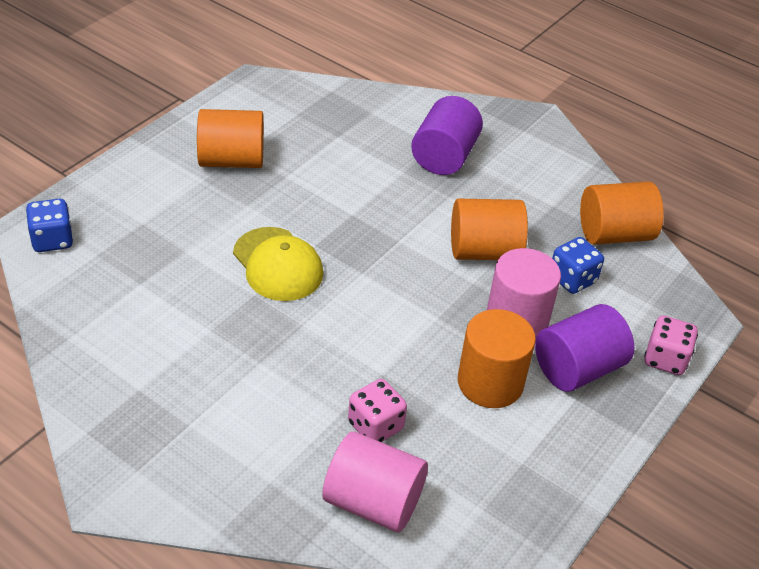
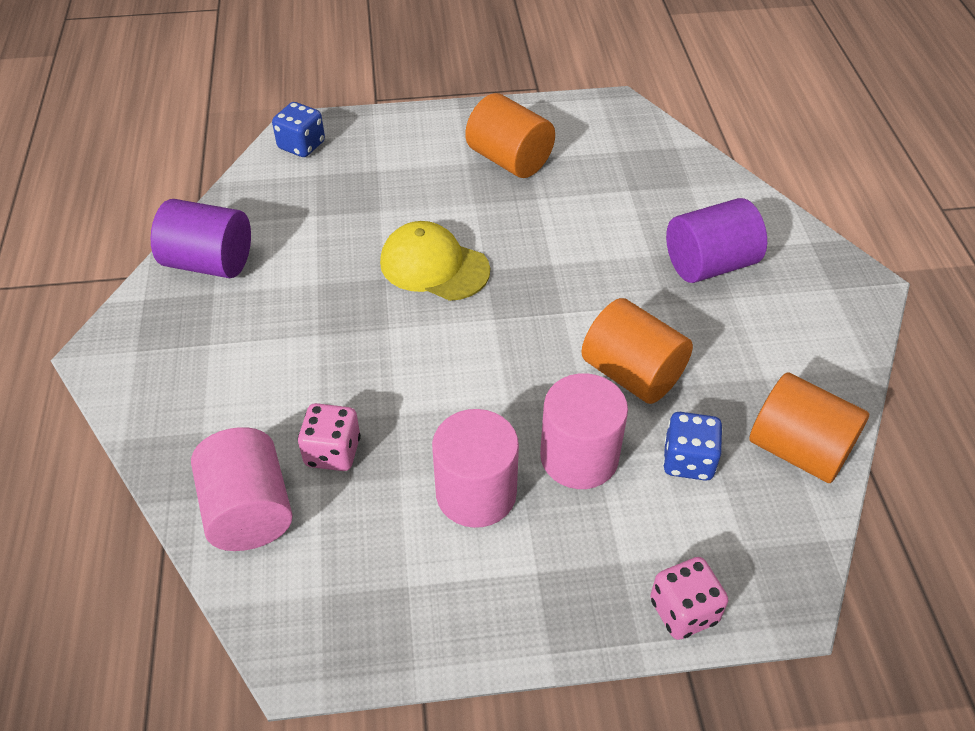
camera: 50 degrees right, 5 degrees up
yellow cap [233,227,323,301] -> yellow cap turned 105 degrees clockwise [380,221,490,301]
orange cylinder [458,309,536,408] -> pink cylinder [432,409,519,528]
purple cylinder [535,304,634,392] -> purple cylinder moved to [151,199,251,278]

